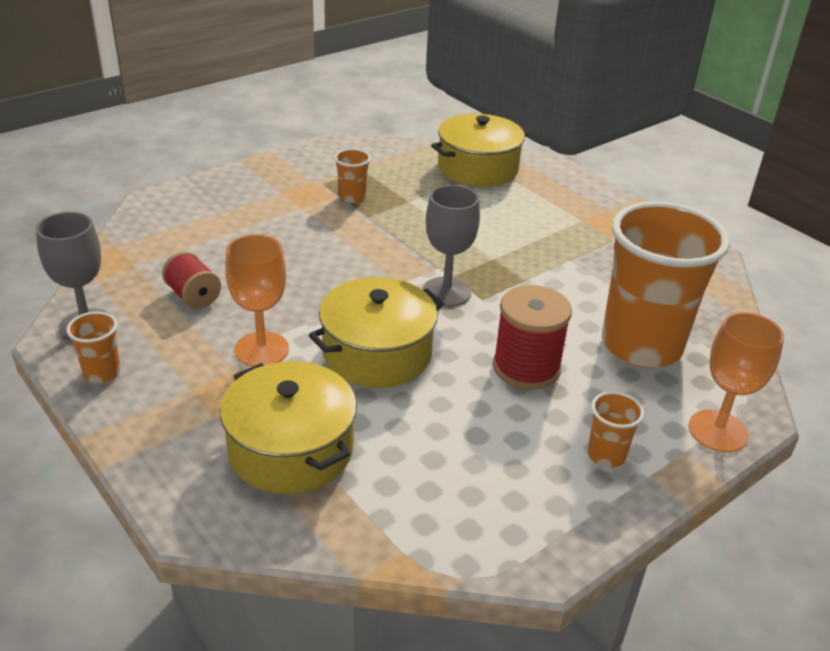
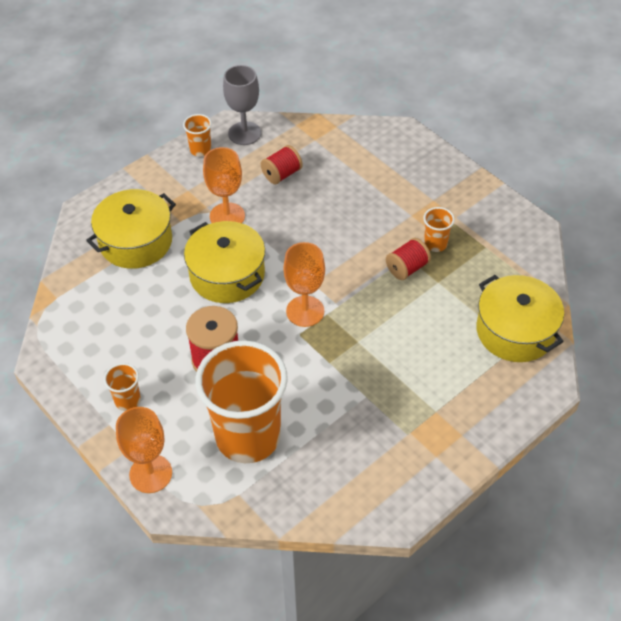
camera: 90 degrees right, 15 degrees up
grey goblet [422,185,480,307] -> orange goblet [284,242,325,327]
none -> red spool [386,238,431,280]

